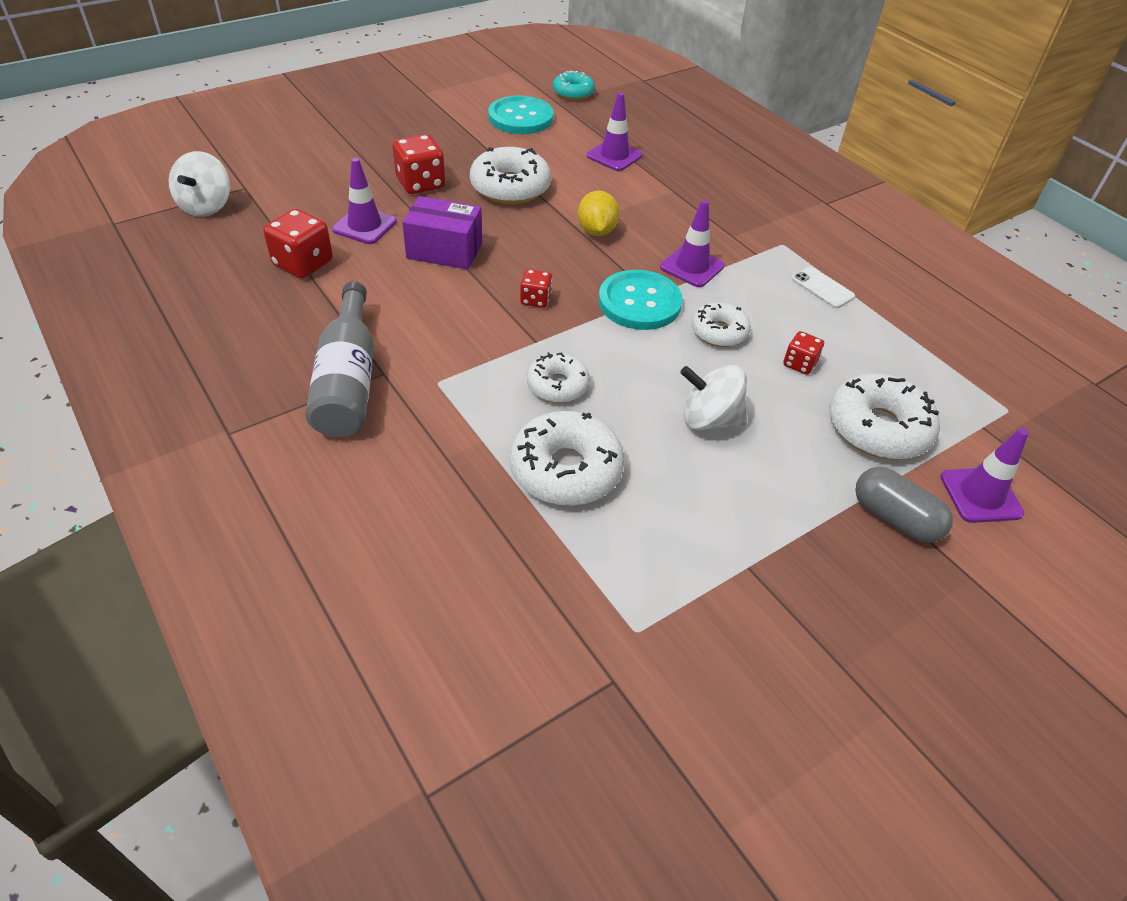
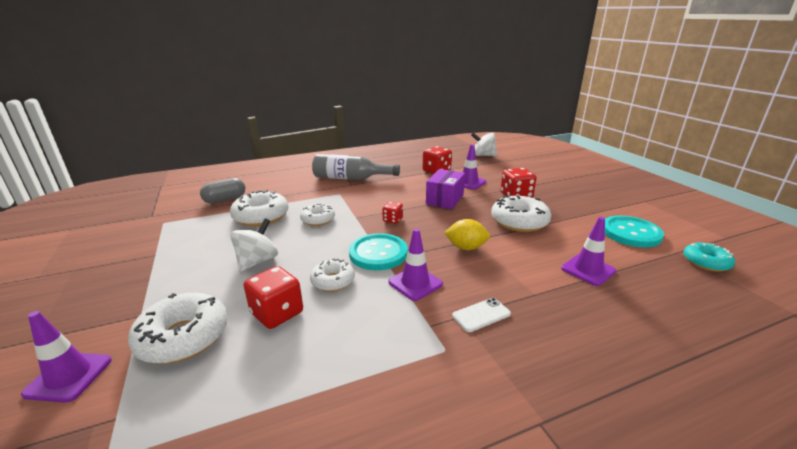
camera: 105 degrees right, 20 degrees down
red dice [783,331,824,375] -> red dice [244,266,303,329], size x1.73
white phone [792,267,855,308] -> white phone moved to [452,298,511,332]
grey capsule [855,467,953,543] -> grey capsule moved to [200,178,245,204]

